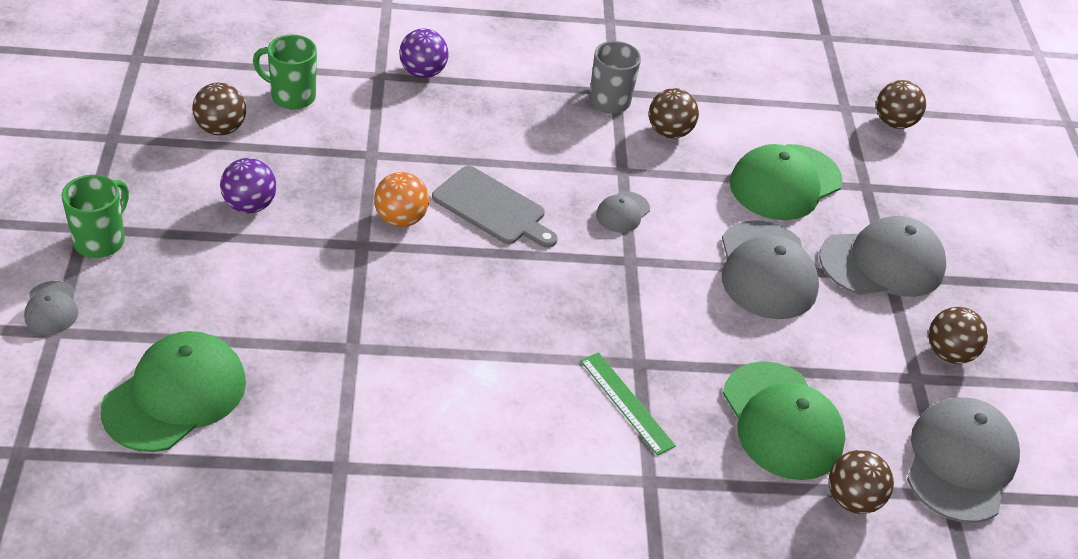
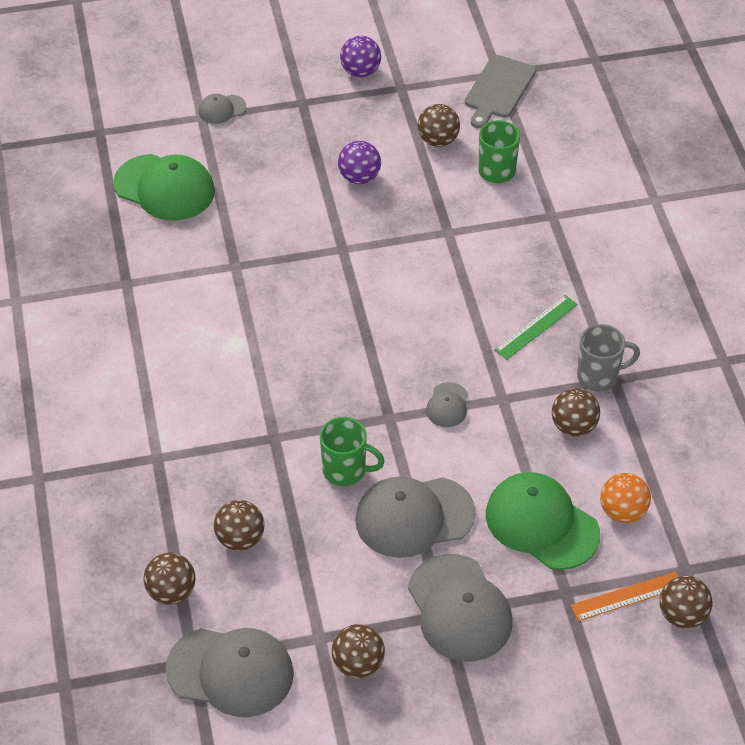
camera: 85 degrees right, 5 degrees up
green mug [61,175,129,258] -> green mug moved to [320,417,385,486]
orange ball [374,172,429,227] -> orange ball moved to [600,473,651,523]
purple ball [399,29,449,78] -> purple ball moved to [340,36,381,77]
grey cutting board [432,166,558,248] -> grey cutting board moved to [465,55,536,128]
green ruler [580,352,676,456] -> green ruler moved to [494,295,578,360]
grey cap [596,191,650,233] -> grey cap turned 105 degrees counterclockwise [426,382,468,427]
green cap [723,361,845,480] -> brown ball [214,500,264,551]
none -> orange ruler [570,572,679,621]

